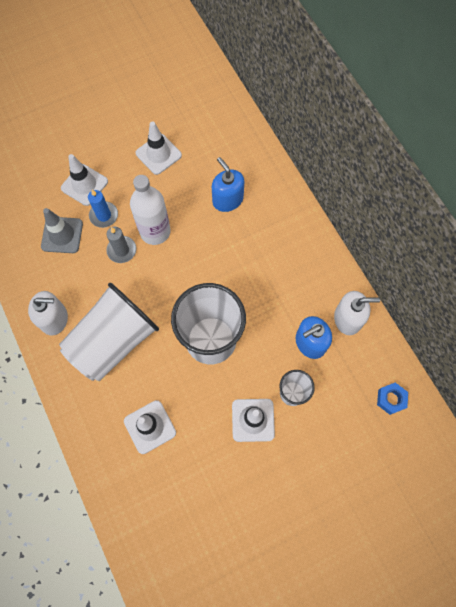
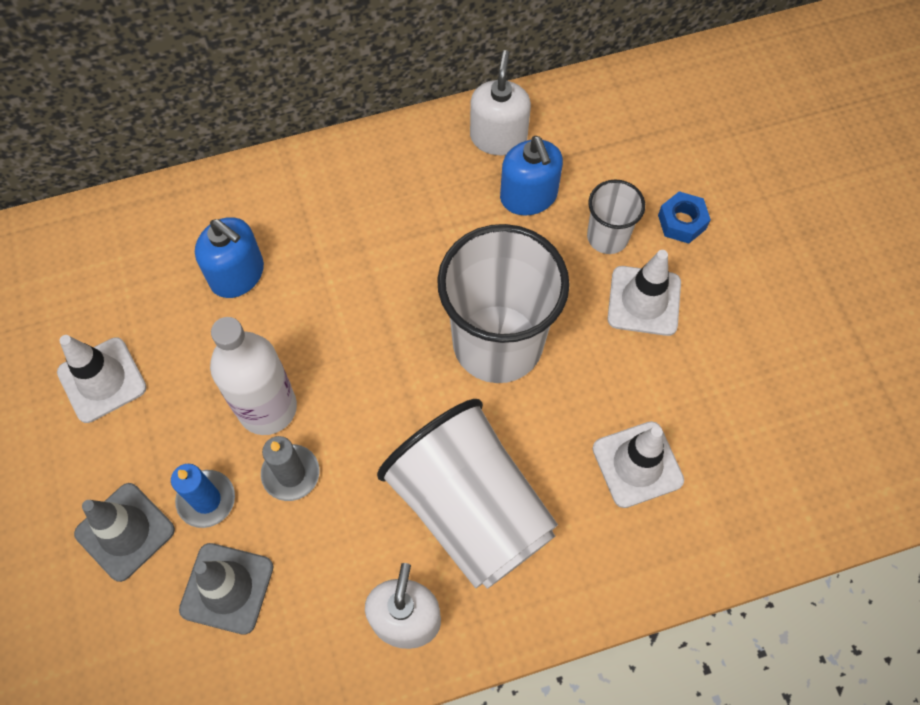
camera: 80 degrees left, 5 degrees down
white traffic cone [61,154,108,206] -> grey traffic cone [74,483,175,582]
blue soap dispenser [212,157,244,212] -> blue soap dispenser turned 120 degrees counterclockwise [195,217,264,298]
blue nut [377,382,408,415] -> blue nut moved to [658,191,711,244]

